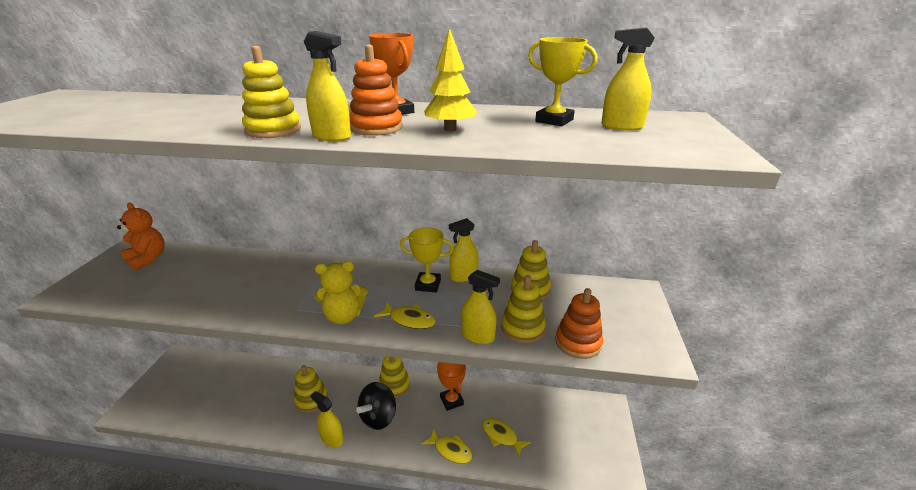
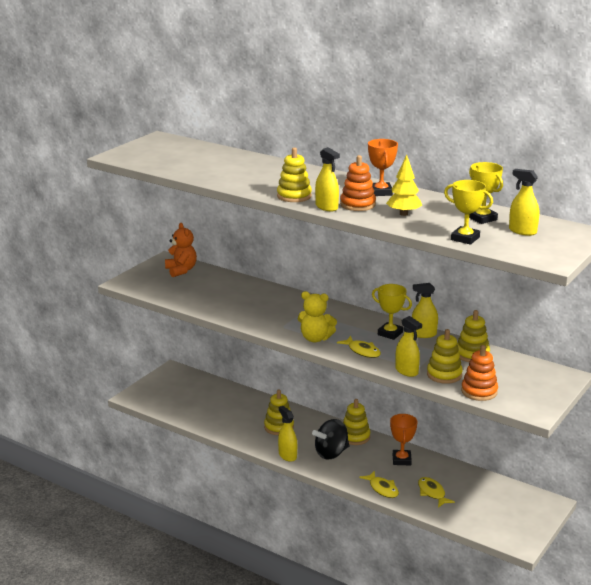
camera: 25 degrees right, 5 degrees down
none -> yellow trophy [444,180,493,245]

